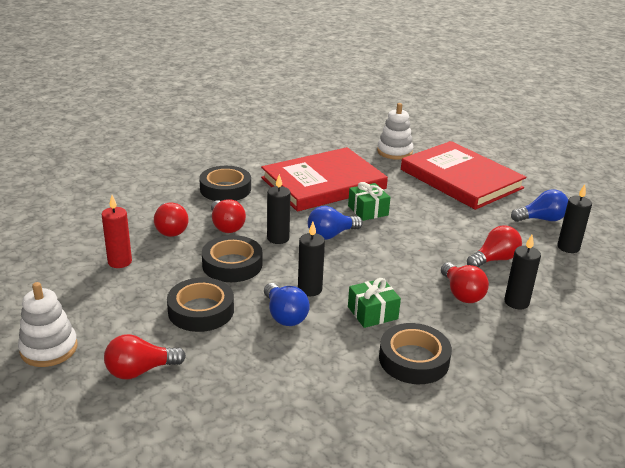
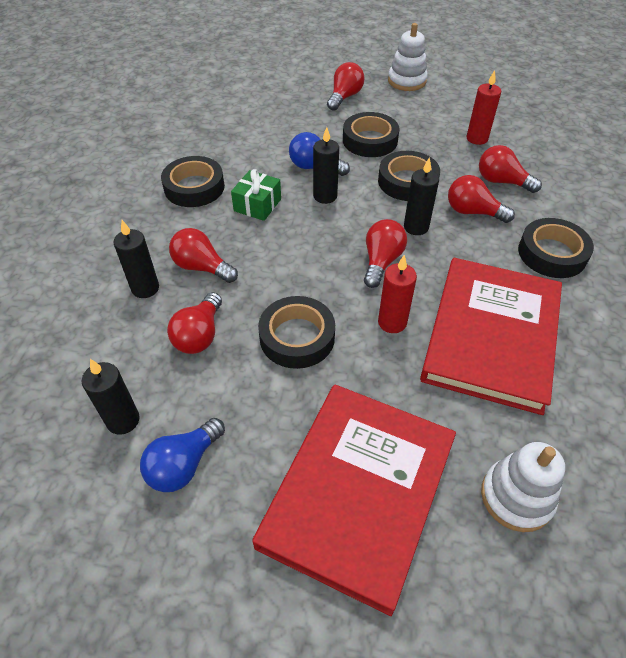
camera: 140 degrees right, 20 degrees up
blue light bulb [308,206,363,240] -> red light bulb [364,219,407,288]
green gift [348,182,391,221] -> red candle [378,255,417,333]
red book [401,141,526,210] -> red book turned 75 degrees counterclockwise [252,385,456,616]
none -> black tape [258,296,335,369]

